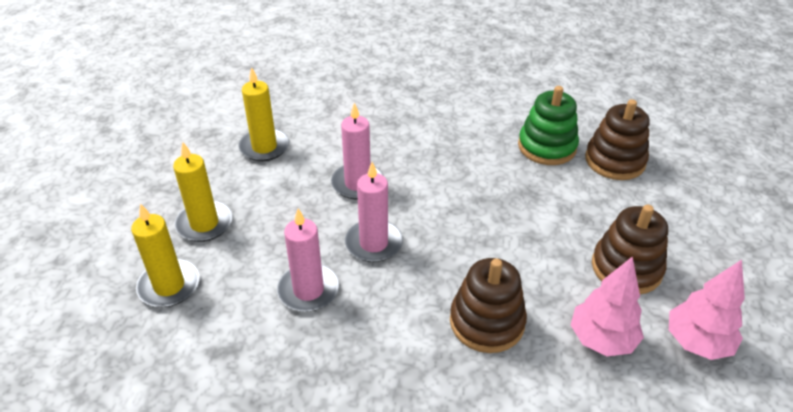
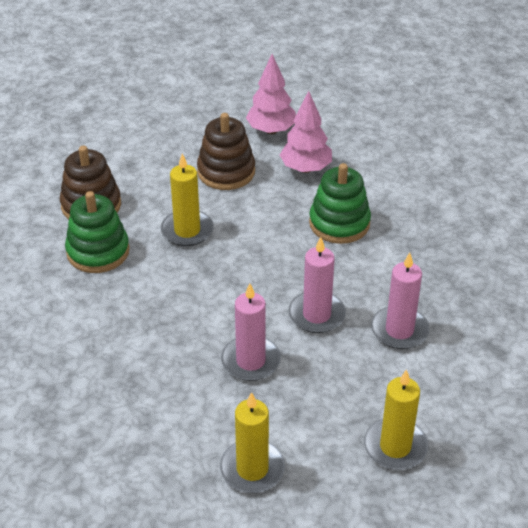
camera: 120 degrees left, 0 degrees up
yellow candle [131,203,200,307] -> yellow candle moved to [161,153,214,246]
brown stacking toy [450,258,527,353] -> green stacking toy [309,163,371,244]

